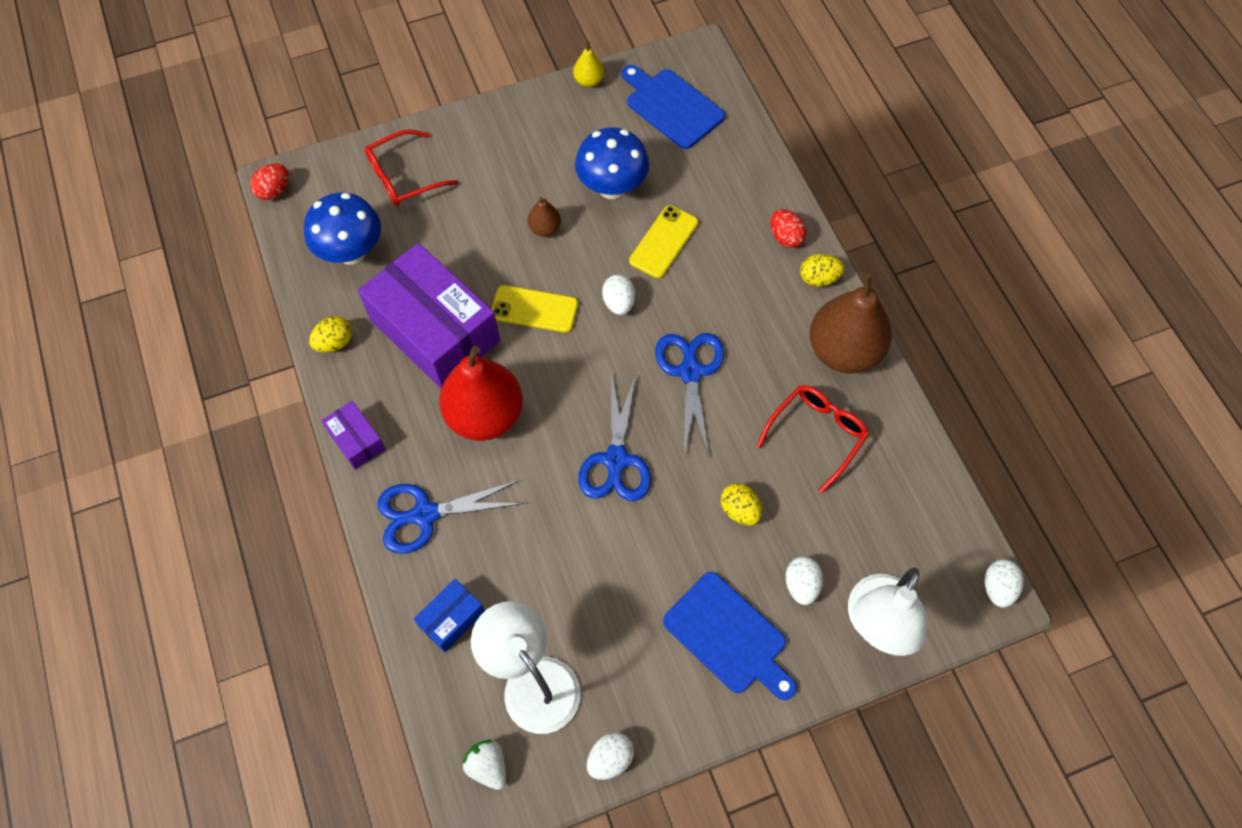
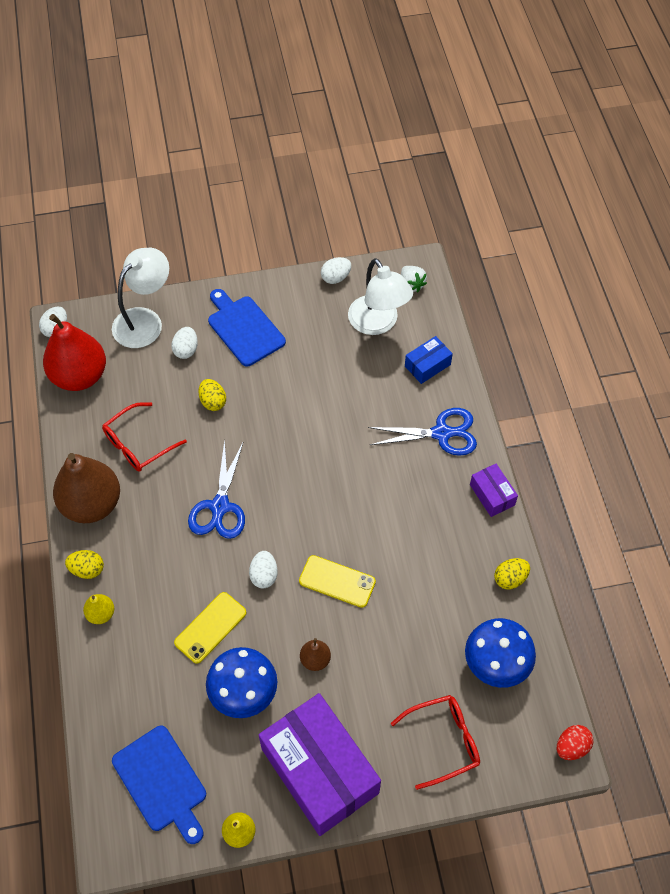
camera: 170 degrees left, 5 degrees down
purple box [358,243,500,388] -> purple box moved to [259,693,381,836]
red pear [439,346,523,441] -> red pear moved to [43,314,106,391]
blue scissors [578,374,651,501] -> none
red egg [770,209,807,248] -> yellow pear [83,594,114,624]

